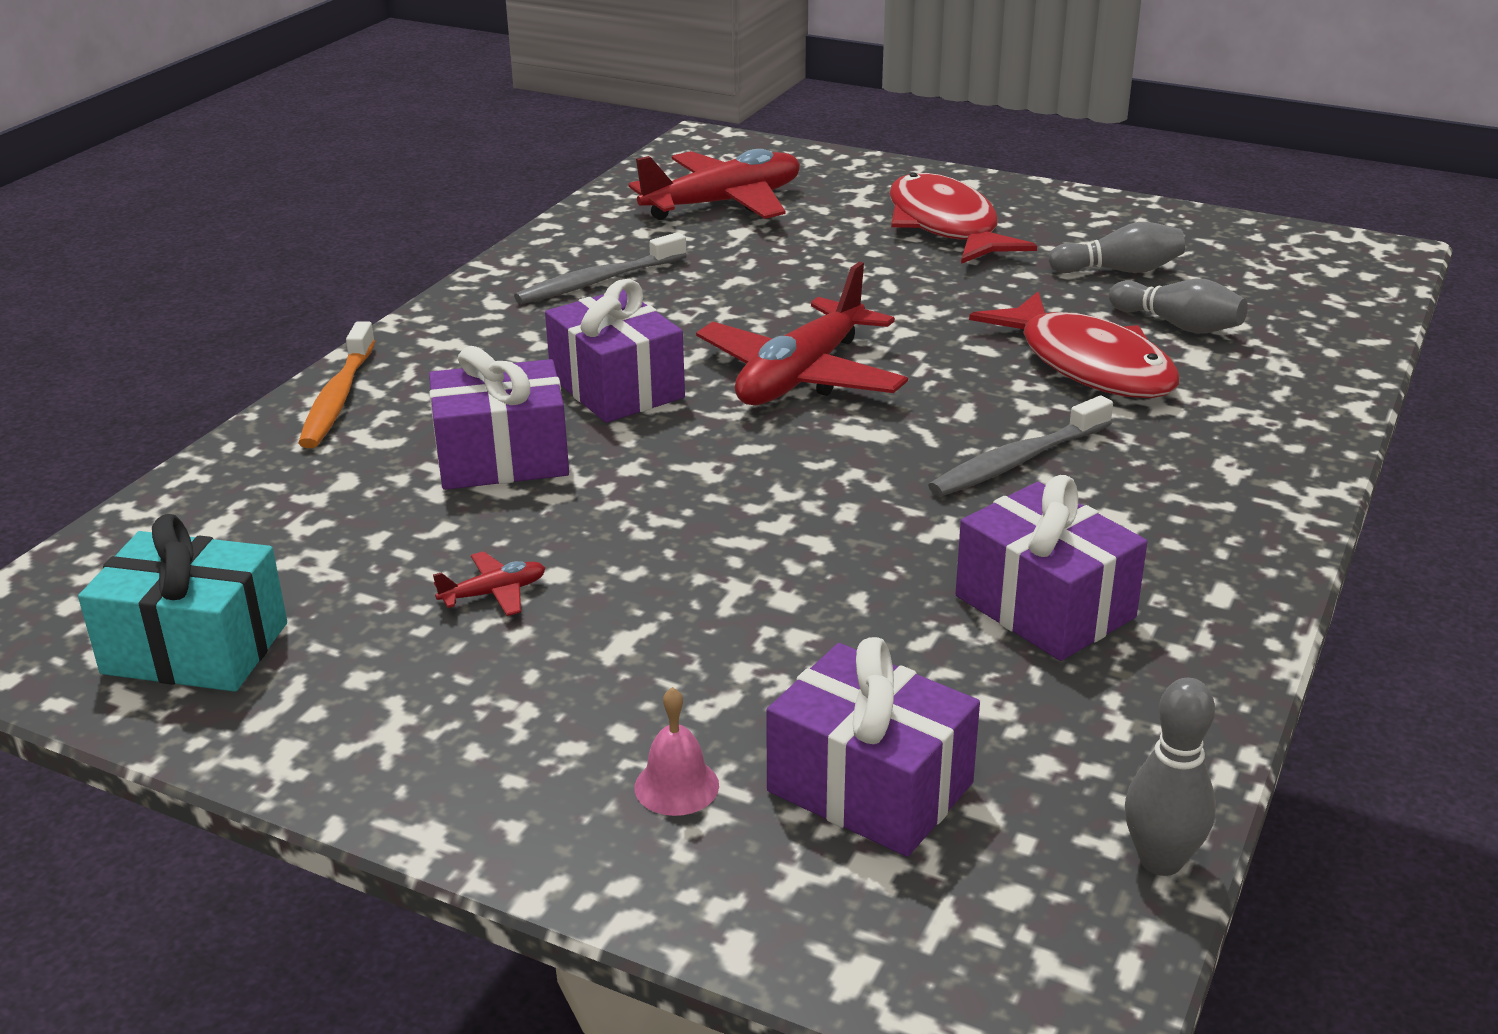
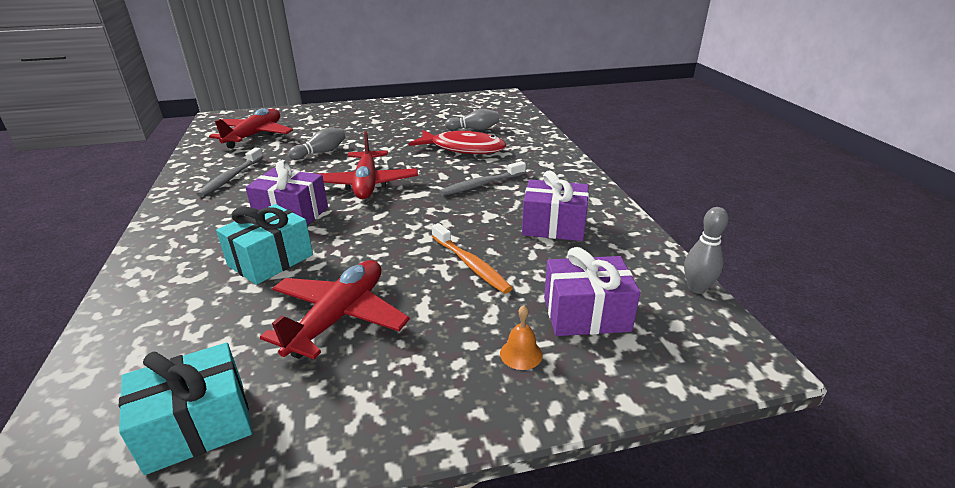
camera: 40 degrees left, 0 degrees up
orange toothbrush [298,321,375,448] -> orange toothbrush moved to [432,223,512,294]
purple gift [429,346,569,490] -> turquoise gift [216,204,313,285]
red plane [433,551,545,616] -> red plane [260,260,410,359], size x2.44
pink bell [635,687,719,816] -> orange bell [500,305,543,370]
red fish [889,173,1037,264] -> none
grey toothbrush [928,395,1113,496] -> grey toothbrush turned 45 degrees clockwise [439,161,526,196]
grey bowling pin [1049,222,1185,273] -> grey bowling pin moved to [288,128,346,160]

